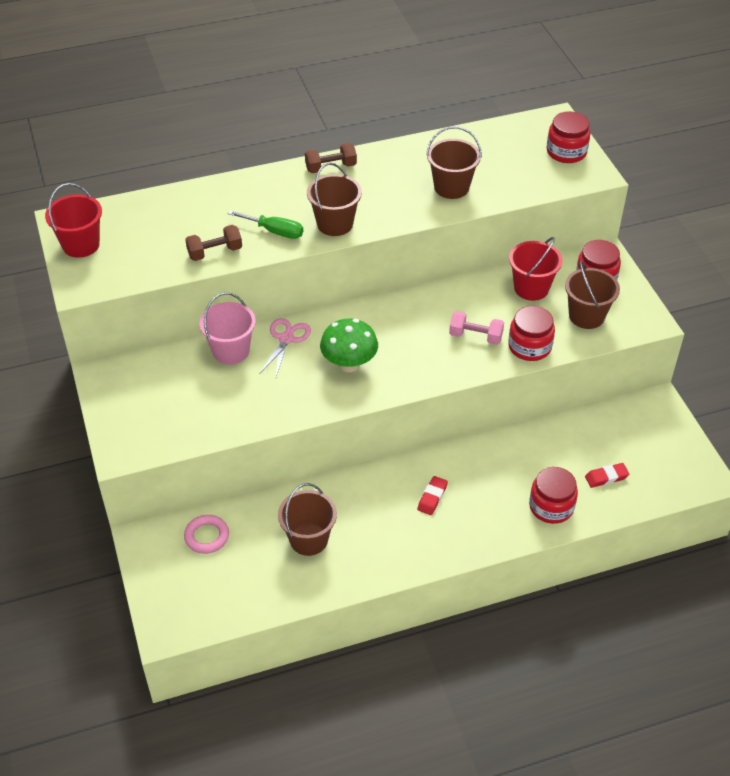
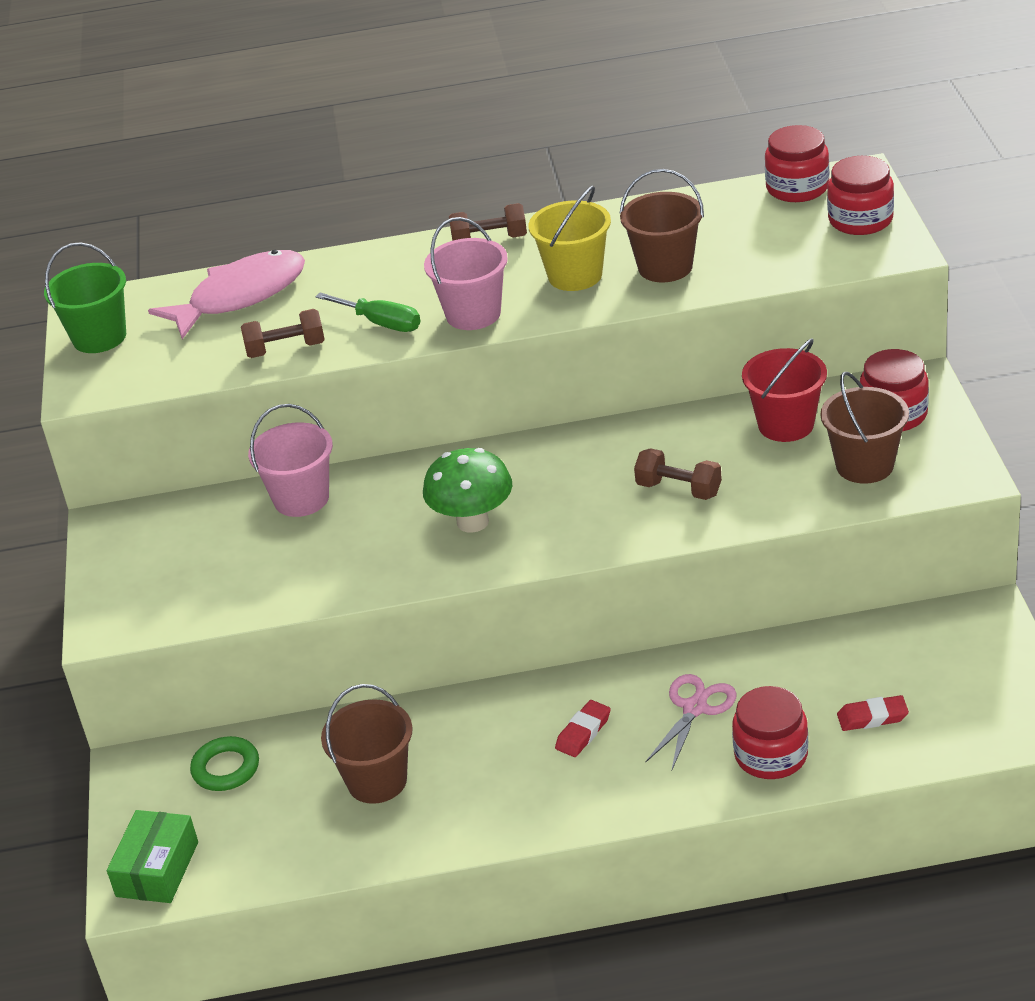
camera: 15 degrees right, 10 degrees down
red bucket [45,183,102,258] -> green bucket [44,242,126,353]
pink ring [184,515,229,554] -> green ring [190,736,259,791]
pink scissors [259,318,311,377] -> pink scissors moved to [646,674,737,770]
brown bucket [307,163,362,236] -> pink bucket [424,217,508,330]
pink dumbbell [449,311,504,345] -> brown dumbbell [634,448,722,500]
red jar [508,306,555,361] -> red jar moved to [765,125,829,202]
none -> green box [107,810,198,903]
none -> pink fish [148,250,305,339]
none -> yellow bucket [529,186,611,291]

